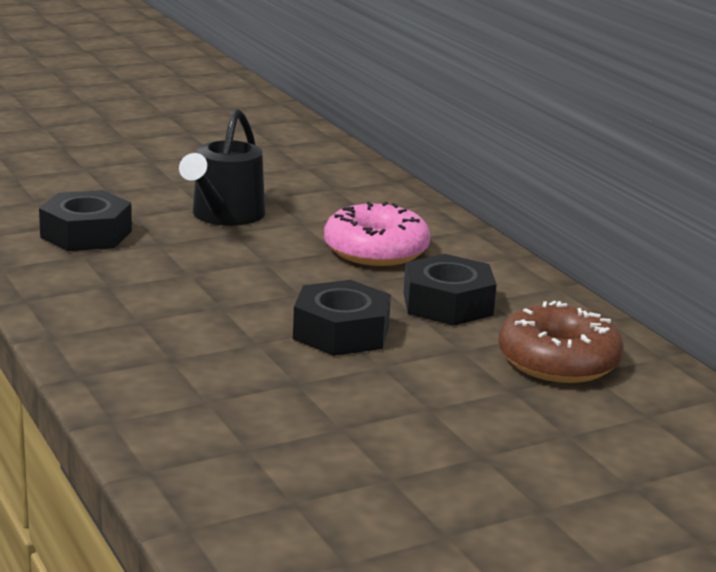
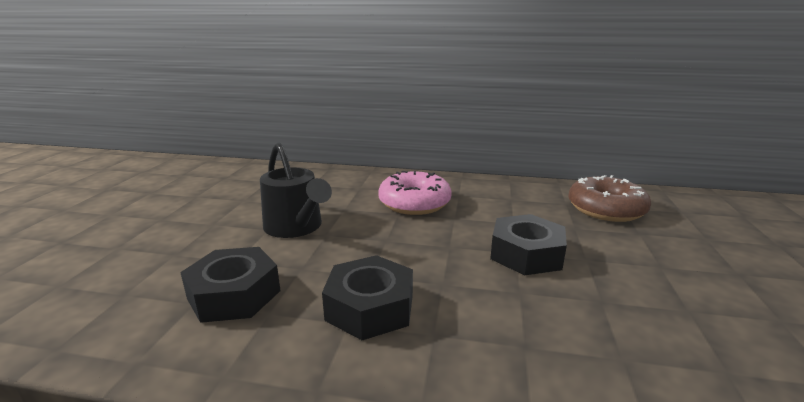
camera: 50 degrees left, 0 degrees up
black nut [403,254,497,326] -> black nut moved to [322,255,413,340]

